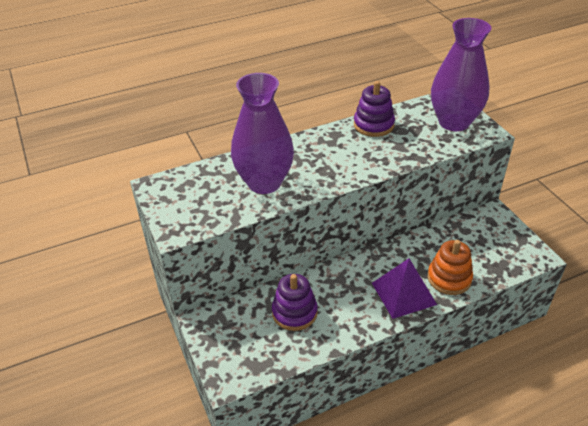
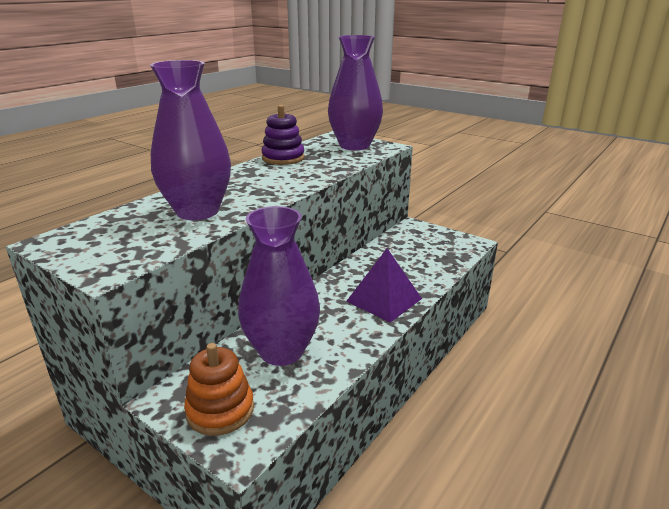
camera: 30 degrees left, 15 degrees down
purple stacking toy [272,274,318,331] -> purple vase [238,206,320,366]
orange stacking toy [428,240,473,295] -> orange stacking toy moved to [184,343,254,436]

